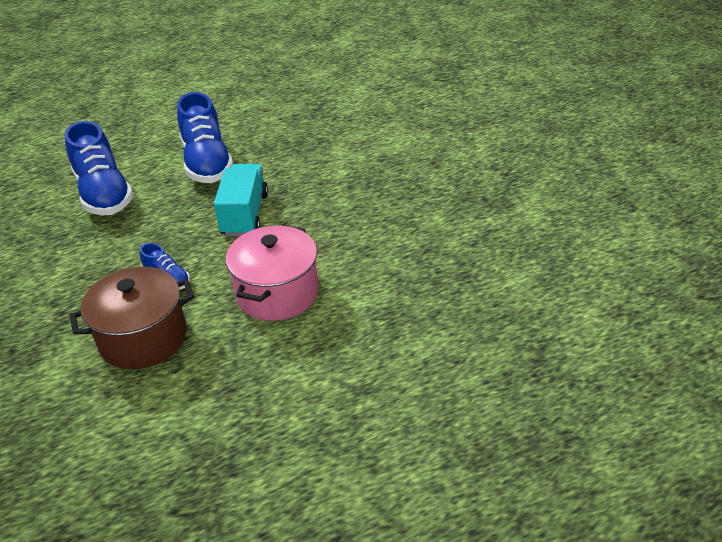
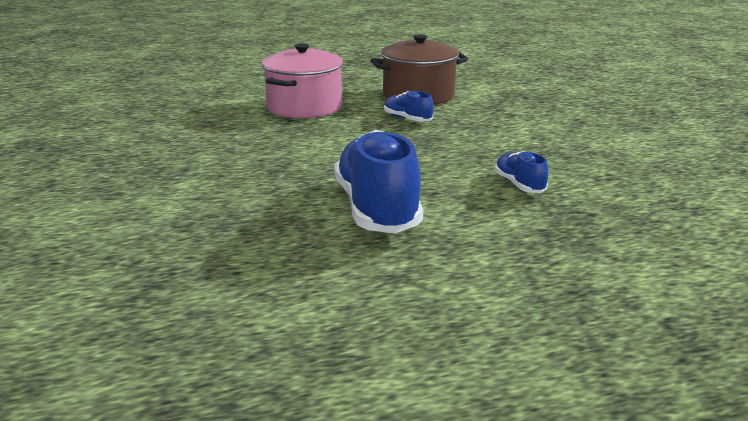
camera: 175 degrees left, 15 degrees down
blue shoe [65,121,134,215] -> blue shoe [495,151,548,193], size x0.47
turquoise truck [214,164,268,236] -> none

